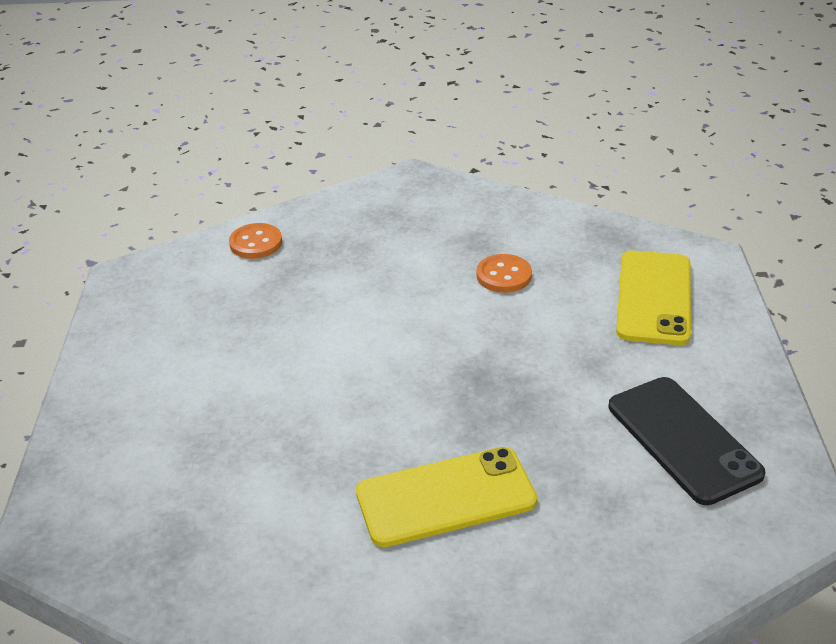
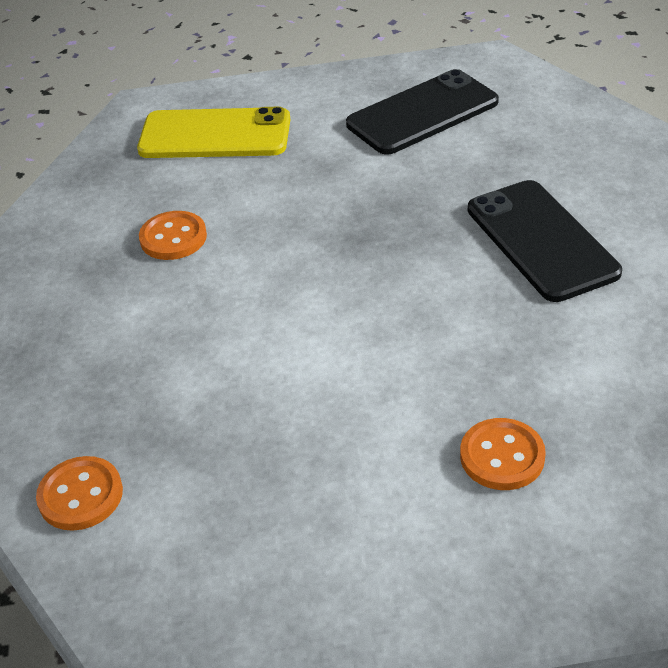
camera: 95 degrees left, 5 degrees up
yellow phone [356,447,537,547] -> black phone [468,180,622,302]
none -> orange button [460,418,546,490]

